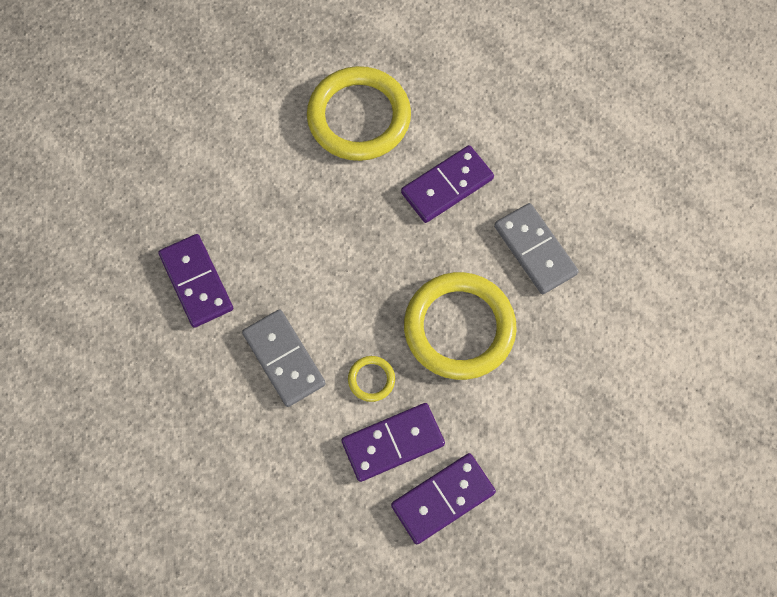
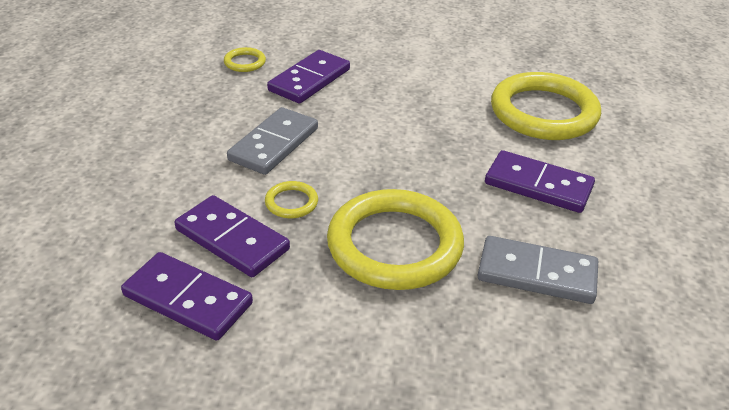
camera: 60 degrees right, 30 degrees down
grey domino [494,203,579,294] -> grey domino turned 75 degrees clockwise [477,236,598,304]
none -> yellow ring [224,47,266,72]

